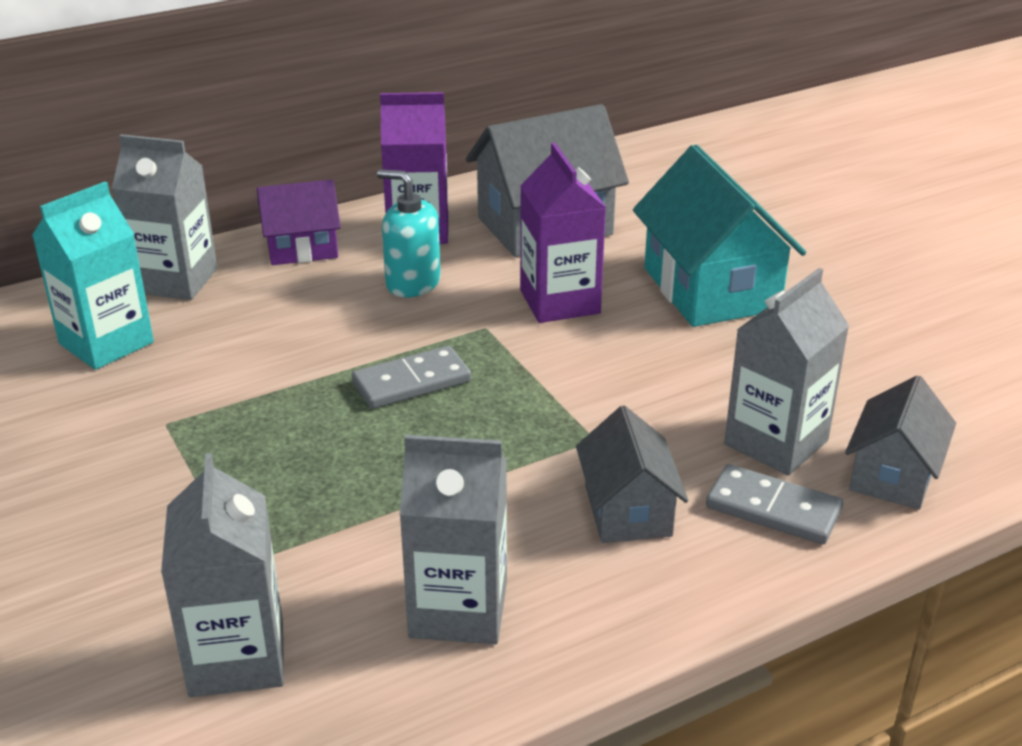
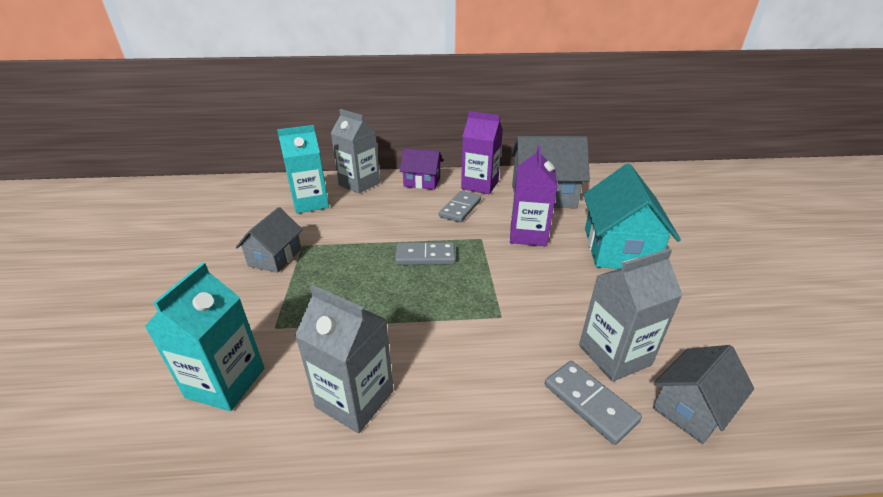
camera: 25 degrees right, 0 degrees up
grey carton [161,453,284,697] -> turquoise carton [144,262,264,411]
turquoise soap dispenser [377,169,441,297] -> grey domino [439,191,481,222]
grey house [576,406,688,543] -> grey house moved to [236,207,303,273]

